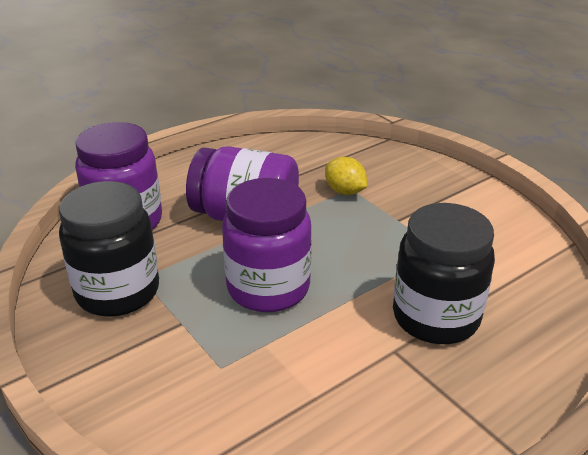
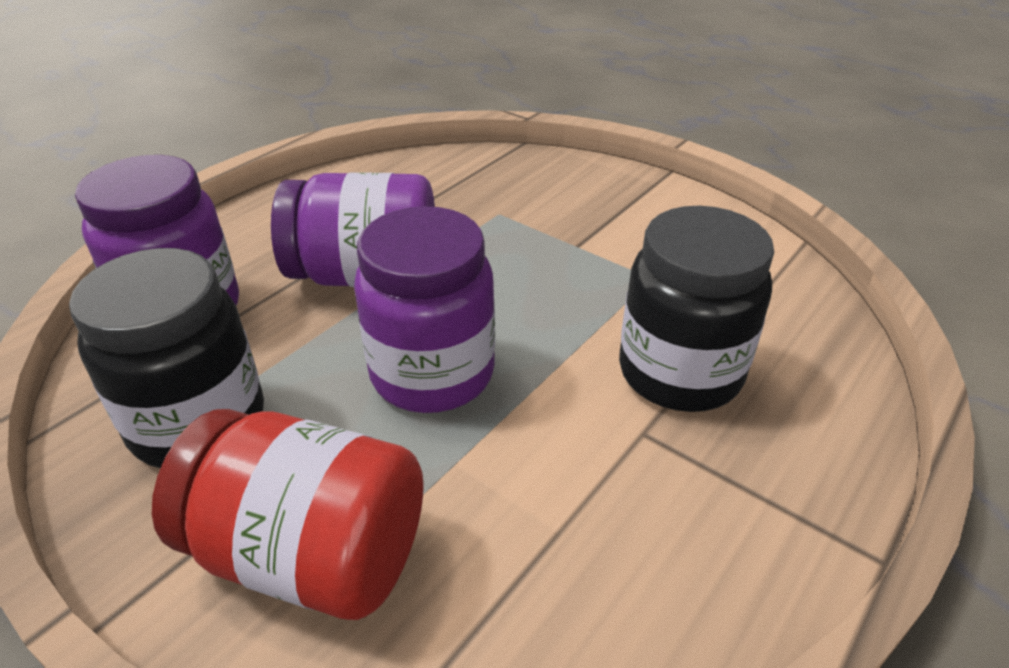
camera: 15 degrees left, 5 degrees up
yellow lemon [325,157,367,195] -> none
none -> red jar [152,409,424,620]

